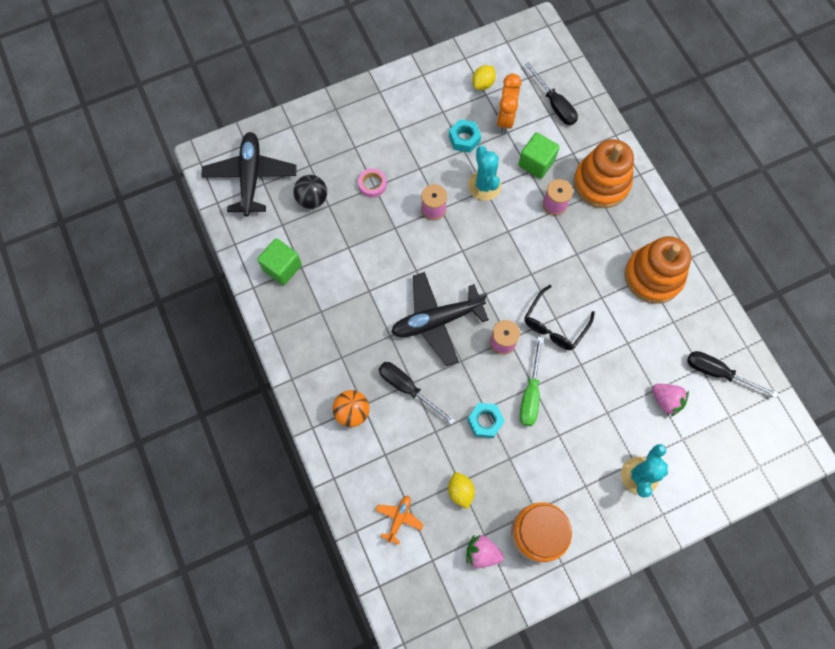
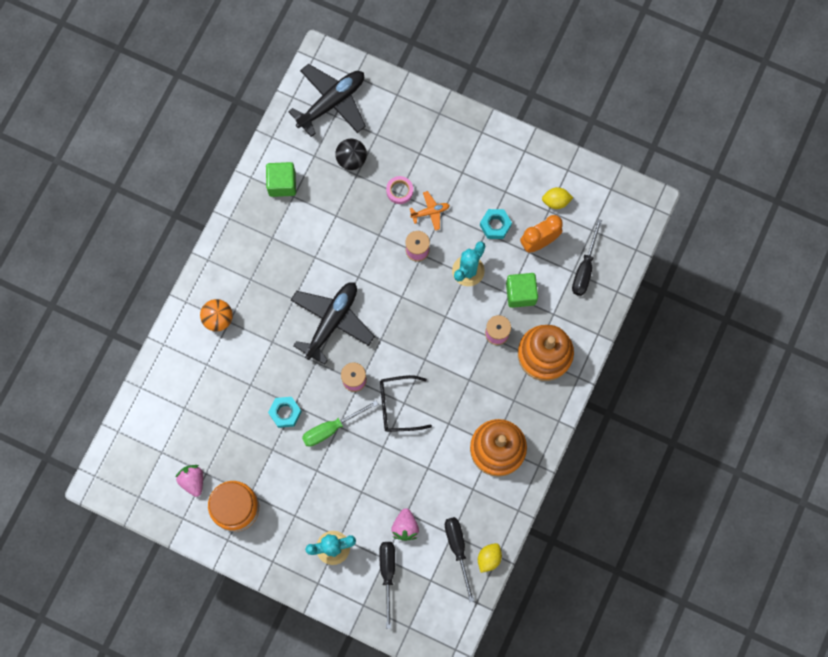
camera: 50 degrees right, 5 degrees up
orange plane [375,496,424,545] -> orange plane moved to [410,191,450,231]
black screwdriver [379,362,455,424] -> black screwdriver moved to [379,542,395,629]
black plane [391,272,489,366] -> black plane turned 90 degrees clockwise [291,282,375,365]
yellow lemon [448,472,475,509] -> yellow lemon moved to [478,543,502,573]

